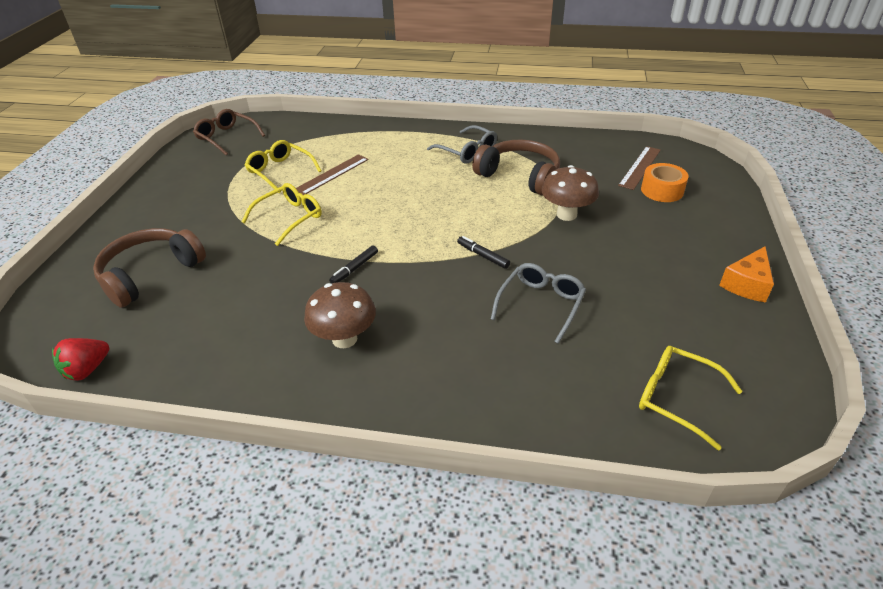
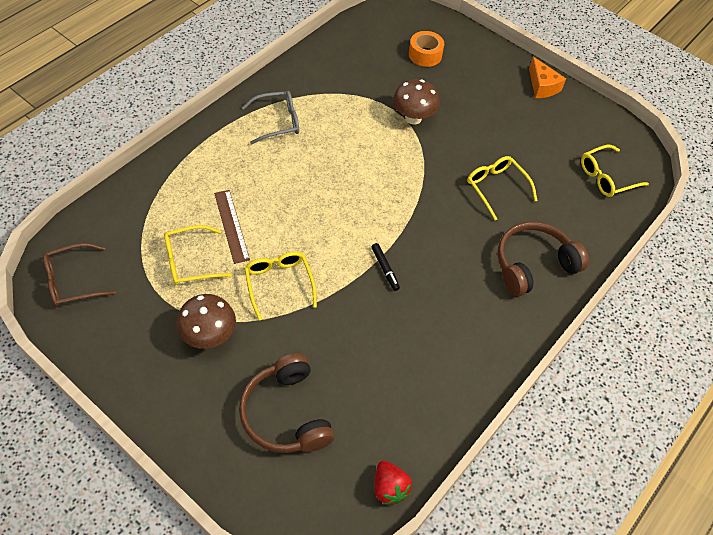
camera: 65 degrees left, 15 degrees up
brown mushroom [304,282,376,348] -> brown mushroom moved to [176,294,236,349]
black marker [457,236,510,269] -> none
brown headphones [472,139,560,195] -> brown headphones moved to [497,222,589,296]
grey glasses [491,263,586,344] -> yellow glasses [467,156,538,220]
brown ruler [618,146,661,190] -> none

